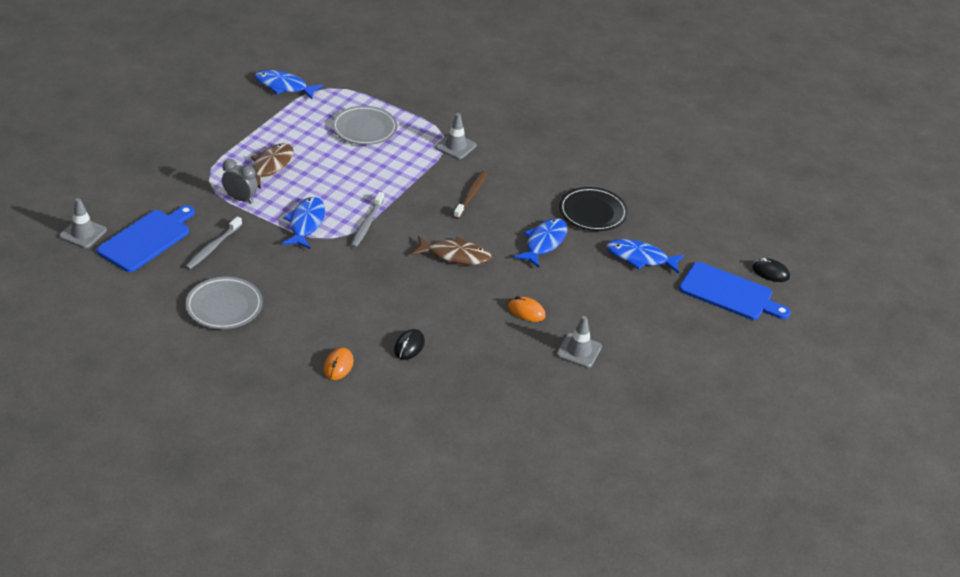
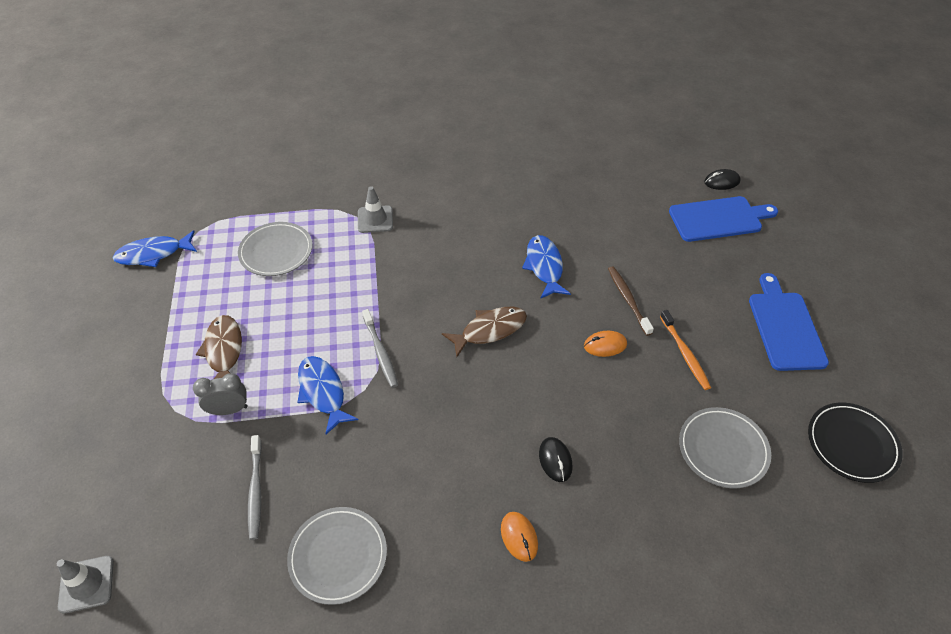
camera: 35 degrees left, 10 degrees up
blue cutting board [97,205,195,272] -> blue cutting board moved to [749,273,829,371]
brown toothbrush [453,171,487,219] -> brown toothbrush moved to [608,266,654,336]
grey traffic cone [556,316,602,368] -> orange toothbrush [660,310,711,390]
black plate [559,187,628,231] -> black plate moved to [808,403,903,483]
blue fish [607,239,684,274] -> none
none -> grey plate [679,407,771,488]

